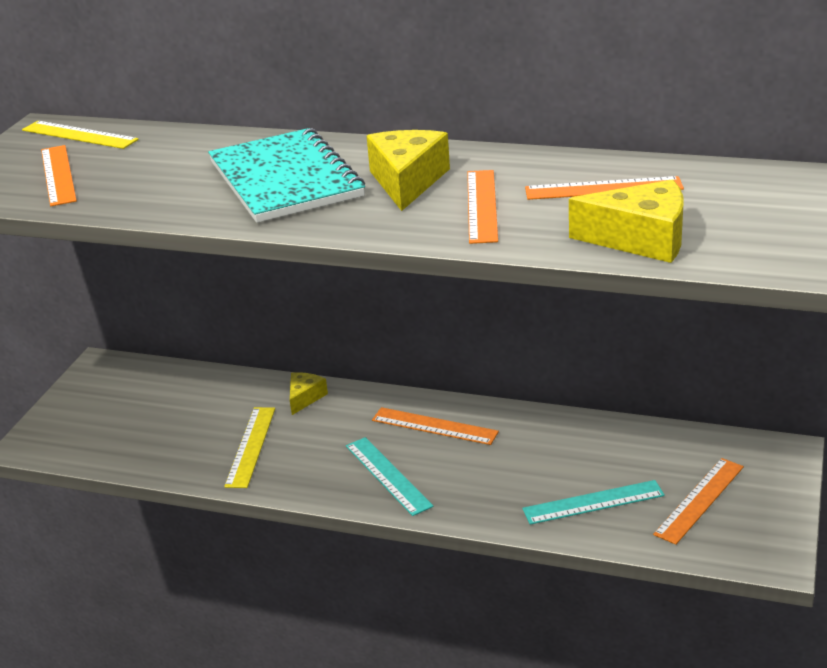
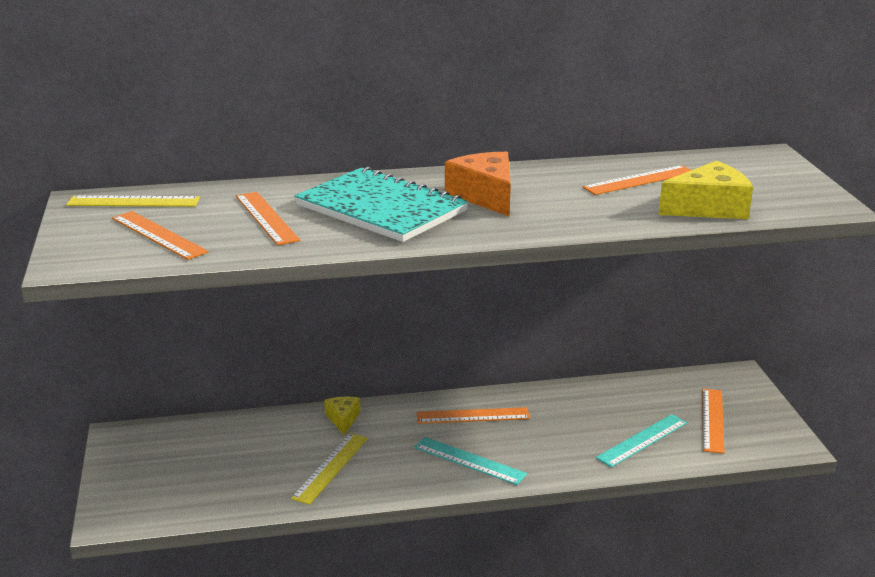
camera: 30 degrees left, 5 degrees down
yellow ruler [224,407,275,488] -> yellow ruler turned 45 degrees clockwise [291,433,368,505]
yellow cheese [367,130,450,211] -> orange cheese [445,152,511,217]
orange ruler [467,170,498,244] -> orange ruler moved to [236,192,300,245]

